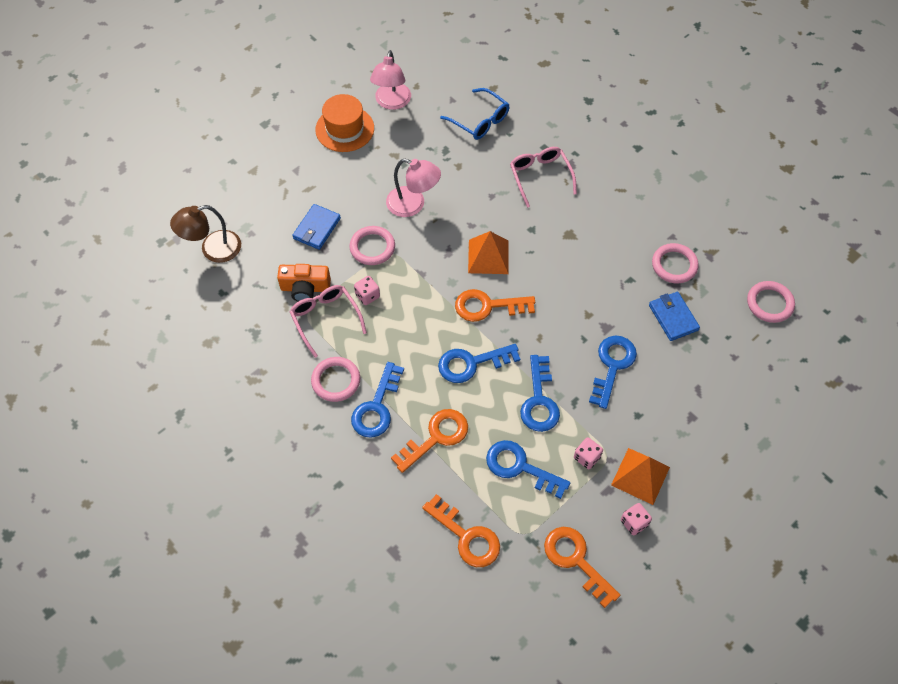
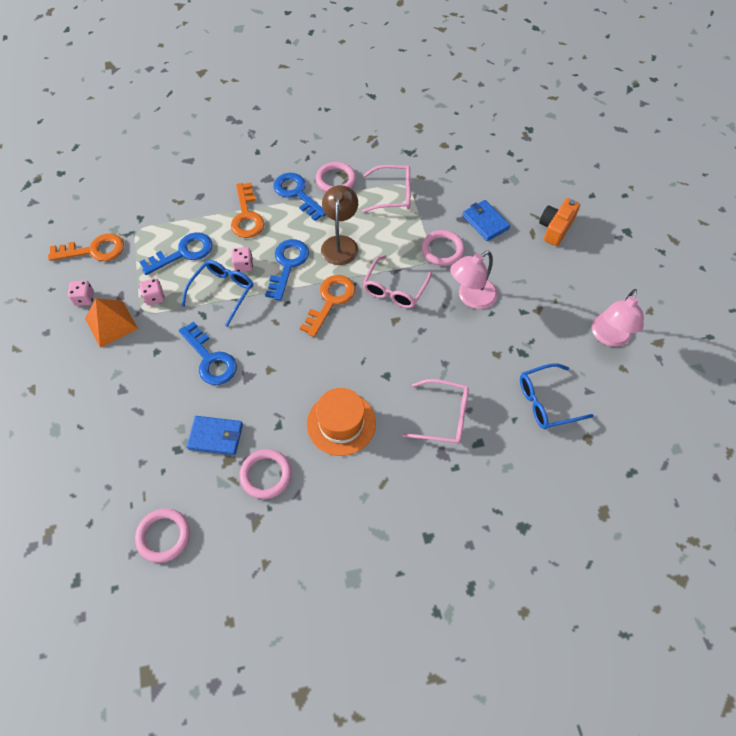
camera: 120 degrees right, 0 degrees up
brown lamp [170,205,241,263] -> brown lamp moved to [321,185,358,265]
orange camera [277,264,331,302] -> orange camera moved to [539,198,580,246]
orange hat [315,94,374,152] -> orange hat moved to [307,388,376,456]
pink dice [354,276,380,305] -> pink dice moved to [232,247,253,272]
pink lamp [370,50,411,110] -> pink lamp turned 105 degrees counterclockwise [592,289,644,347]
orange key [422,494,500,567] -> none
orange pyramid [468,231,509,274] -> none
blue key [520,355,560,432] -> blue glasses [182,260,253,327]
none -> pink glasses [363,255,432,308]

